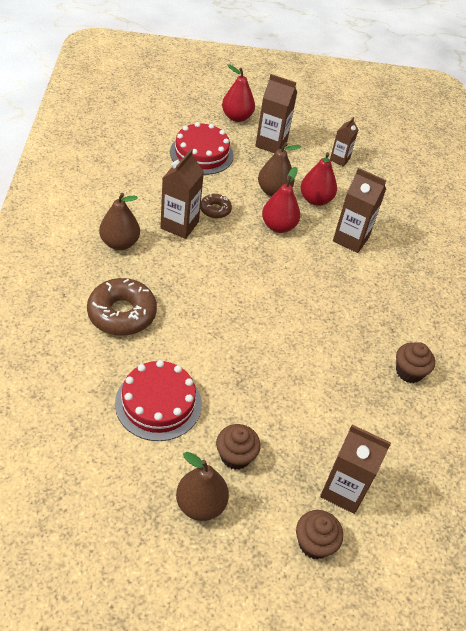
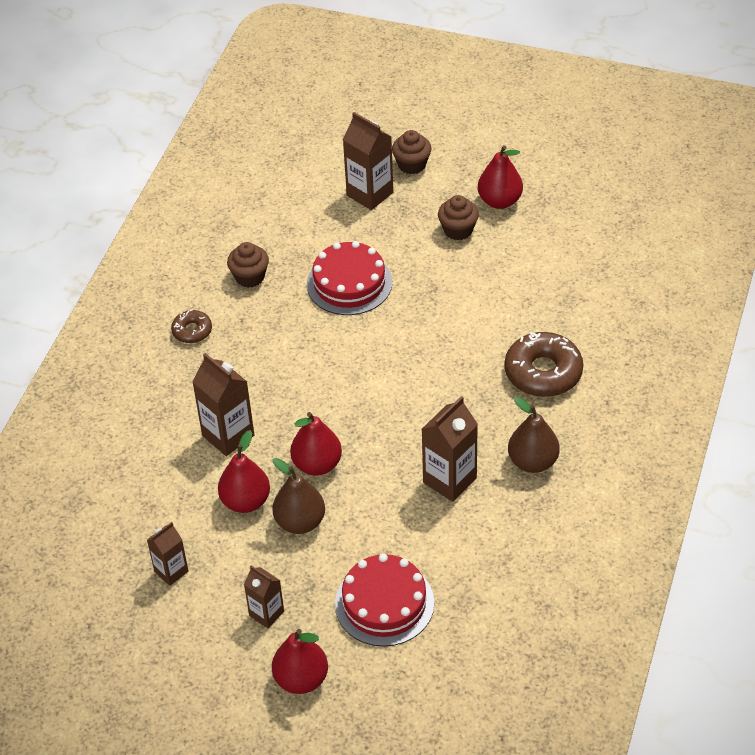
camera: 155 degrees left, 0 degrees up
red cake [115,360,202,441] -> red cake moved to [307,241,392,315]
brown pear [176,452,229,521] -> red pear [478,145,523,209]
brown donut [200,194,232,218] -> brown donut moved to [171,309,212,343]
brown carton [255,74,297,153] -> brown carton [244,565,284,628], size x0.62

